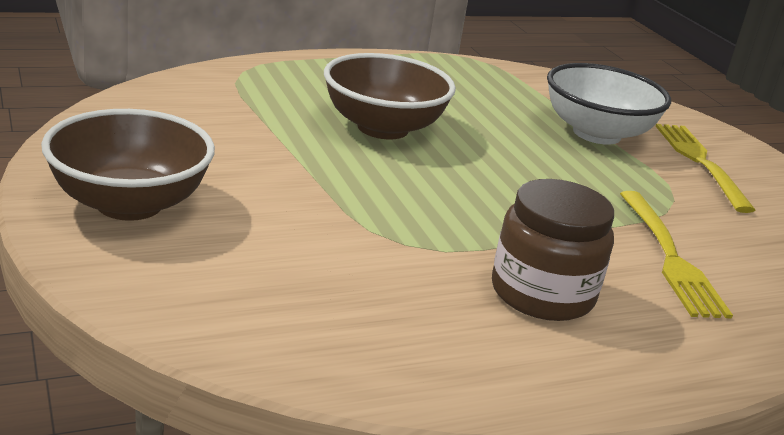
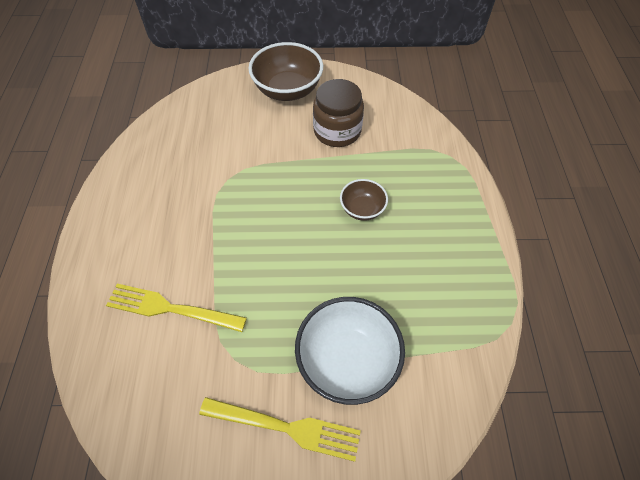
camera: 115 degrees right, 30 degrees up
brown bowl [324,53,456,139] -> brown bowl [340,179,388,221], size x0.55
brown jar [492,179,614,321] -> brown jar moved to [313,79,364,147]

